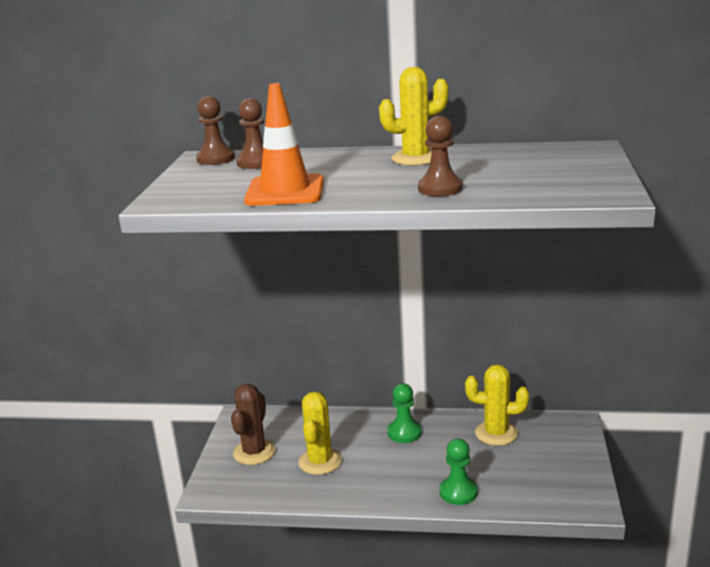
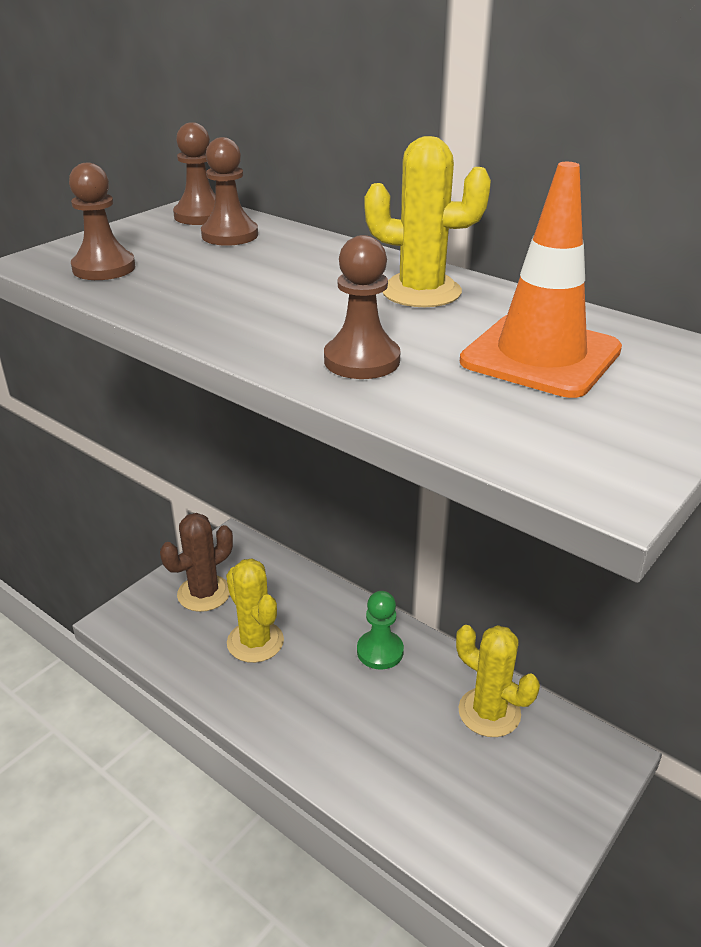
camera: 30 degrees right, 10 degrees up
orange traffic cone [244,83,324,206] -> orange traffic cone moved to [460,162,622,398]
yellow cactus [298,391,342,475] -> yellow cactus turned 75 degrees counterclockwise [226,558,284,663]
green pawn [439,438,478,505] -> none
none -> brown pawn [69,163,136,280]

